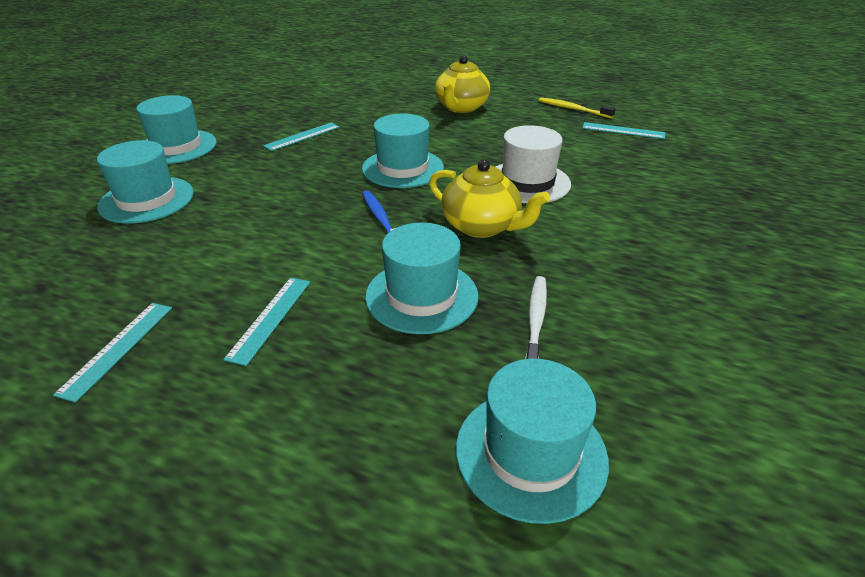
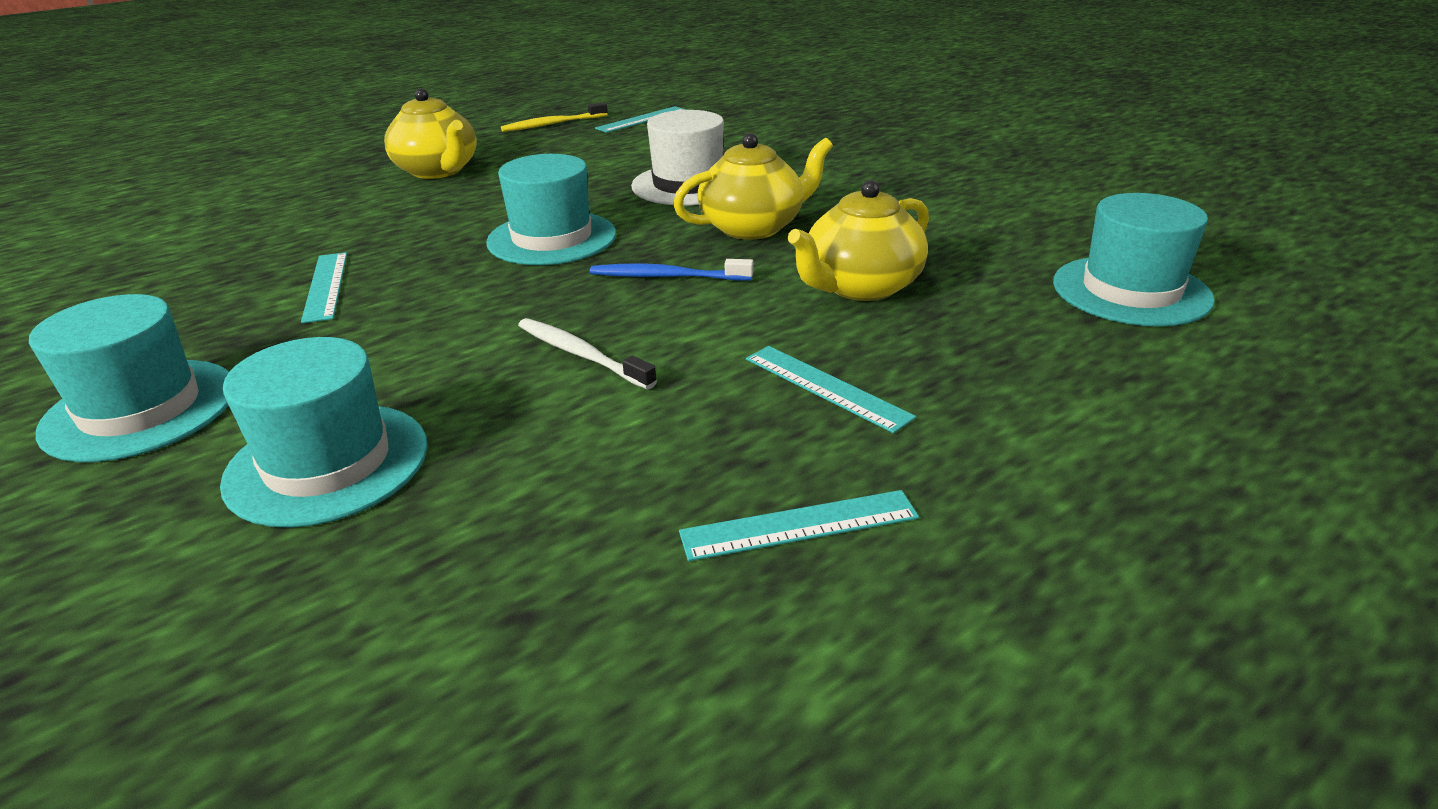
camera: 60 degrees left, 5 degrees down
turquoise ruler [53,303,172,402] -> turquoise ruler turned 60 degrees counterclockwise [679,490,919,561]
turquoise hat [365,223,479,334] -> yellow teapot [788,180,929,301]
white toothbrush [525,276,547,359] -> white toothbrush moved to [518,318,657,389]

